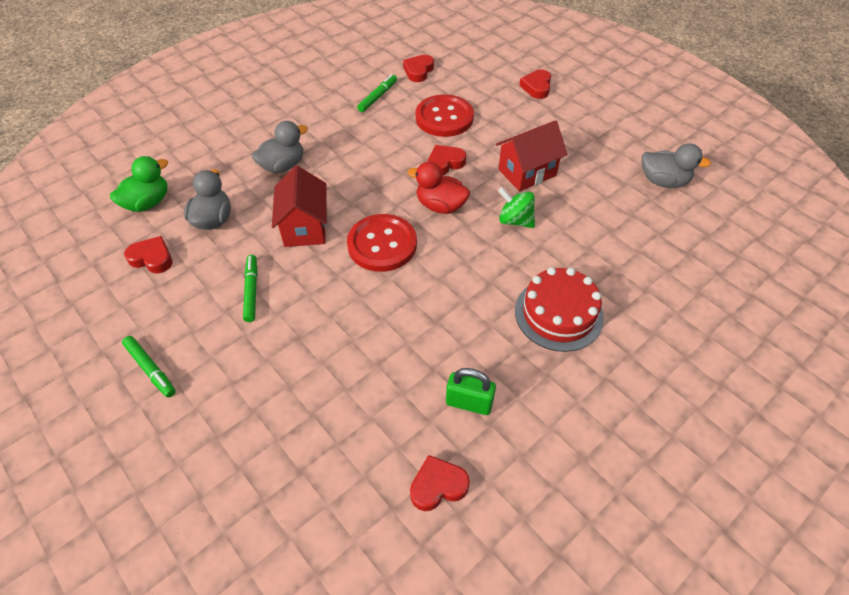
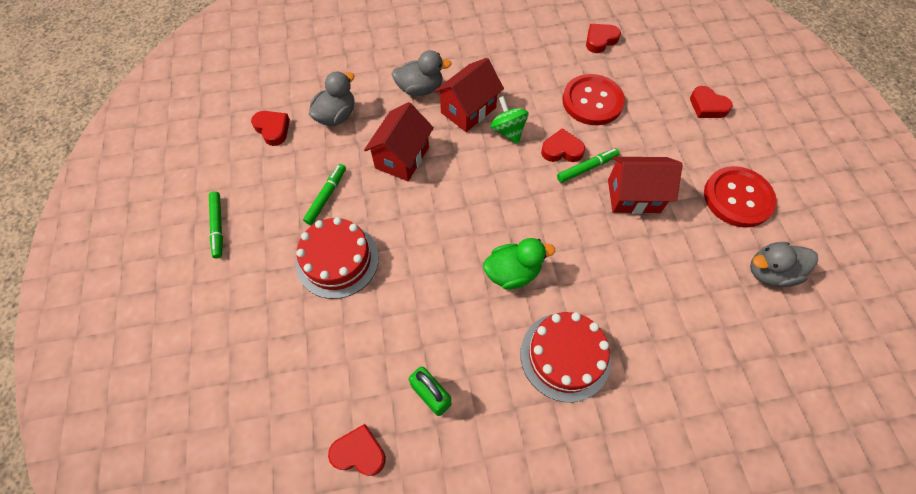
camera: 30 degrees right, 10 degrees up
green duck [110,156,168,212] -> green duck moved to [483,238,555,290]
red button [347,214,417,272] -> red button moved to [704,166,777,228]
green marker [357,74,397,112] -> green marker moved to [557,148,620,183]
red duck [408,161,470,214] -> none
green spinning top [498,187,535,228] -> green spinning top moved to [491,96,529,144]
red heart [519,69,551,99] -> red heart turned 90 degrees counterclockwise [690,86,733,118]
grey duck [642,143,711,188] -> grey duck turned 120 degrees clockwise [750,242,818,287]
none -> red cake [296,217,379,299]
none -> red house [434,58,504,132]

